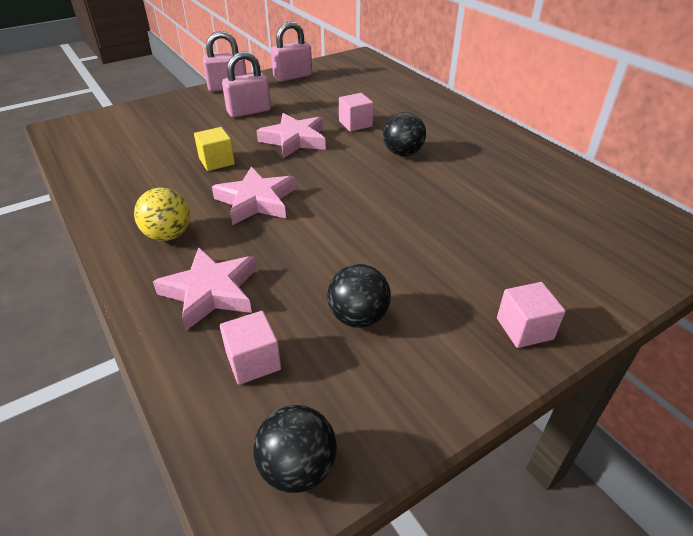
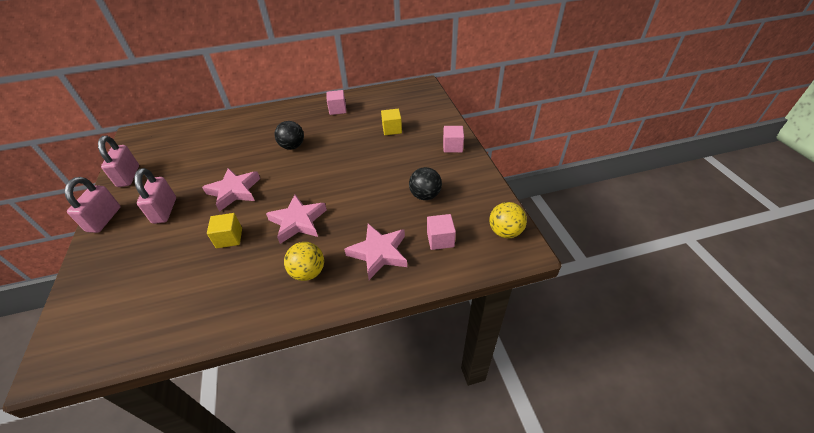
camera: 70 degrees left, 5 degrees up
black ball [253,405,337,493] -> yellow ball [489,202,527,238]
pink cube [339,93,373,132] -> pink cube moved to [327,90,346,115]
none -> yellow cube [381,109,402,135]

